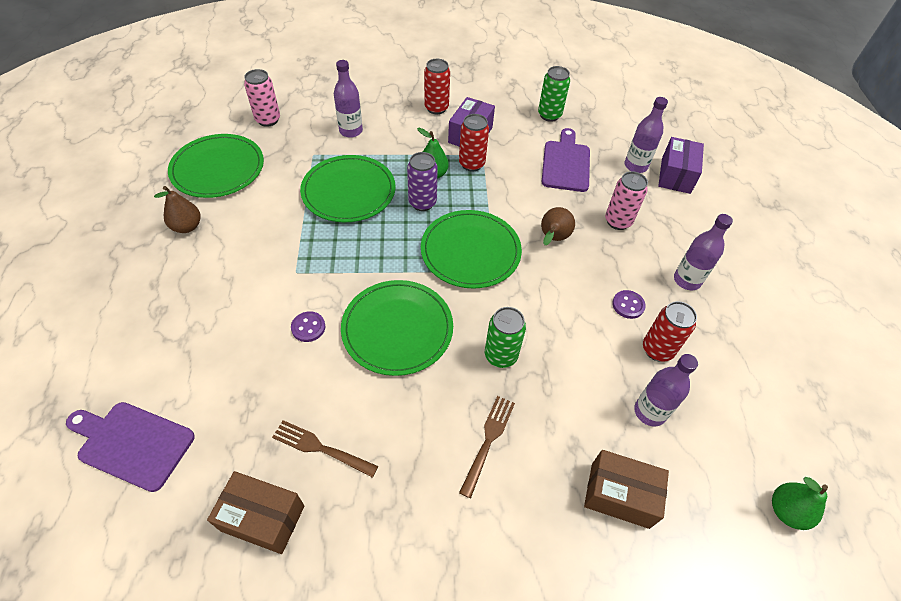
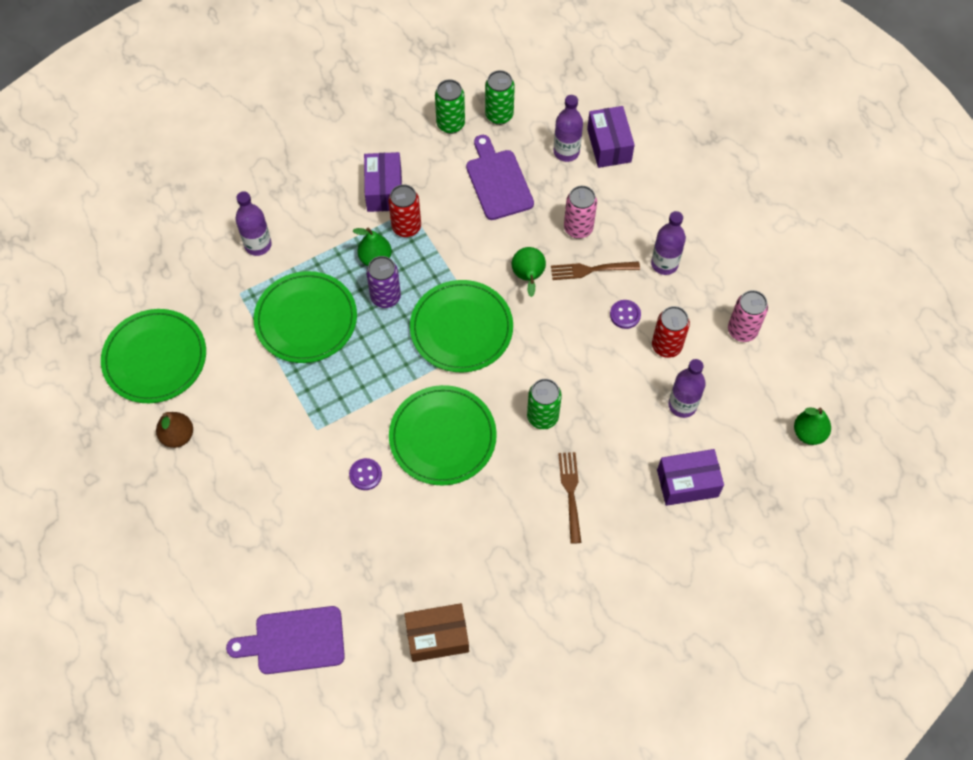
camera: 25 degrees left, 10 degrees up
pink can [244,69,280,127] -> pink can moved to [728,290,768,342]
brown fork [272,420,378,478] -> brown fork moved to [551,261,640,280]
red can [424,59,450,114] -> none
brown pear [541,207,575,245] -> green pear [512,247,546,297]
brown box [584,450,669,529] -> purple box [657,449,724,506]
none -> green can [485,70,515,125]

